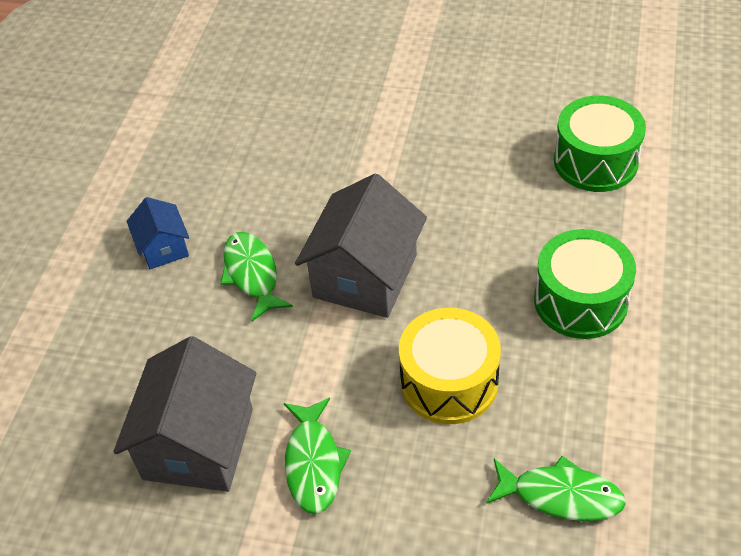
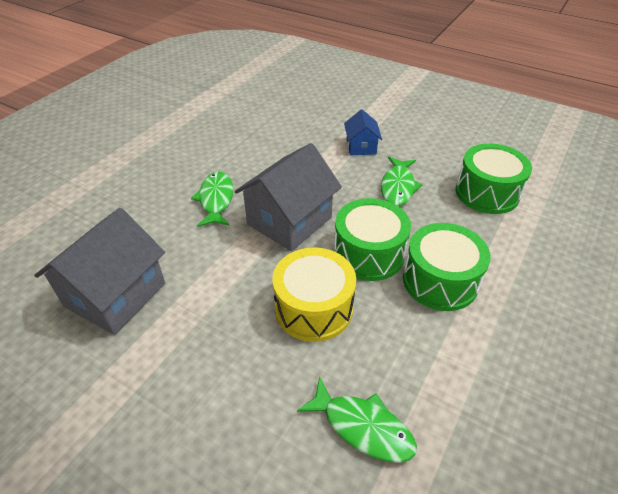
camera: 15 degrees right, 5 degrees down
blue house [126,197,189,269] -> blue house moved to [344,109,382,155]
green fish [284,397,351,514] -> green fish moved to [381,157,423,206]
none -> green drum [334,198,411,281]

